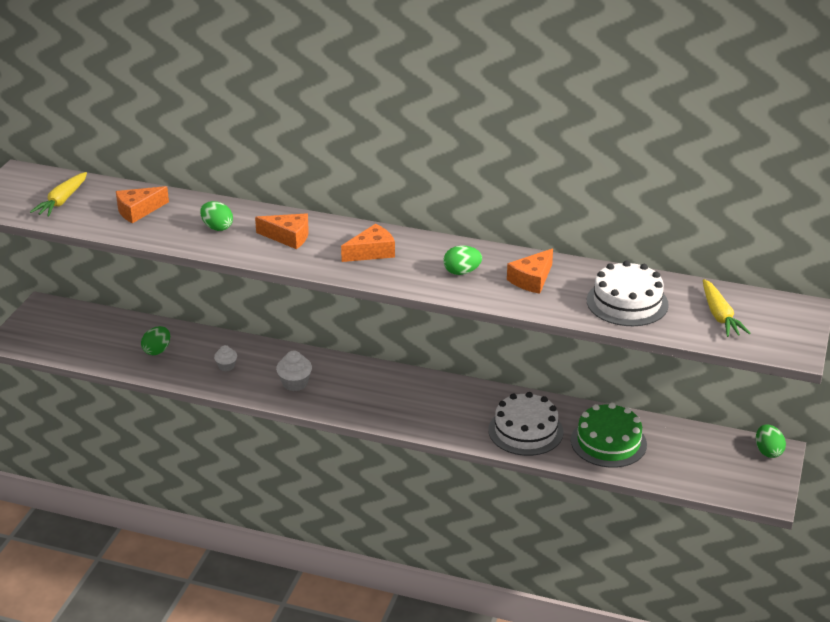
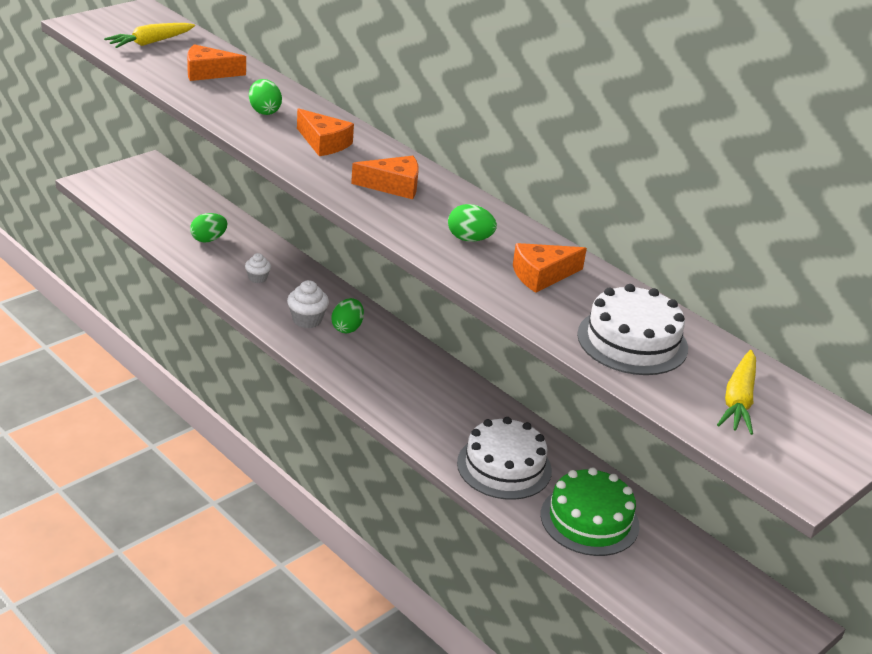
camera: 25 degrees right, 0 degrees up
green egg [756,425,786,458] -> green egg moved to [331,298,364,333]

